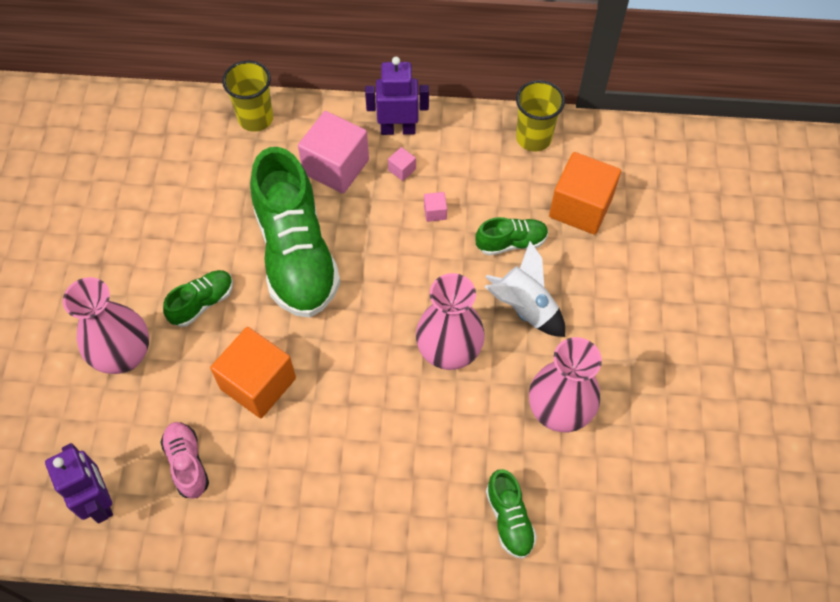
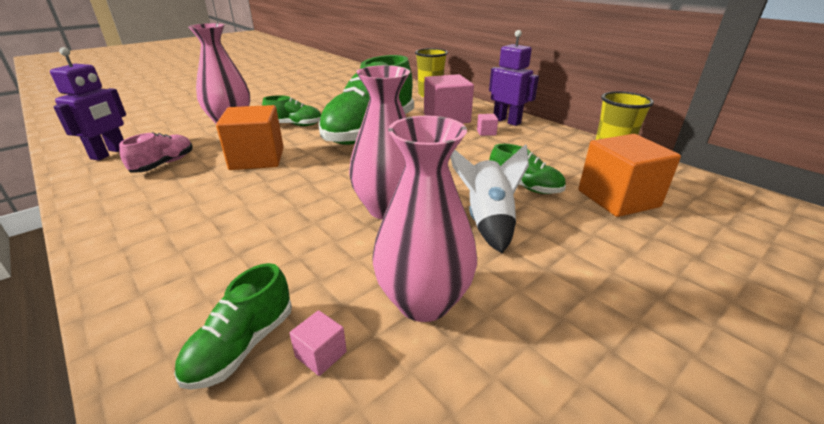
camera: 45 degrees right, 30 degrees down
pink cube [424,192,447,222] -> pink cube moved to [289,310,347,376]

